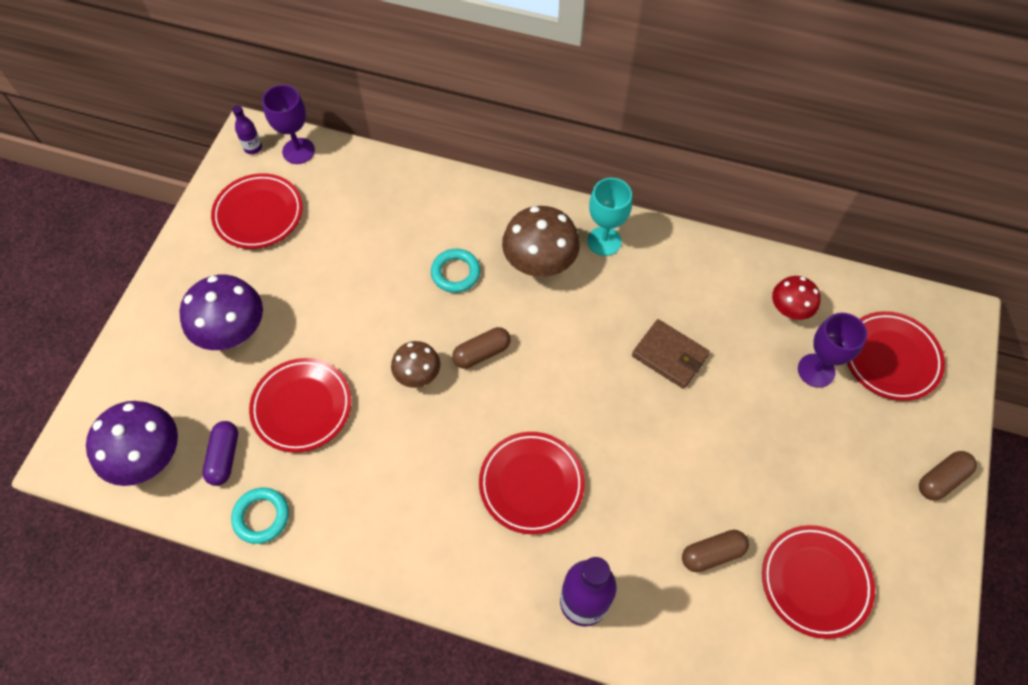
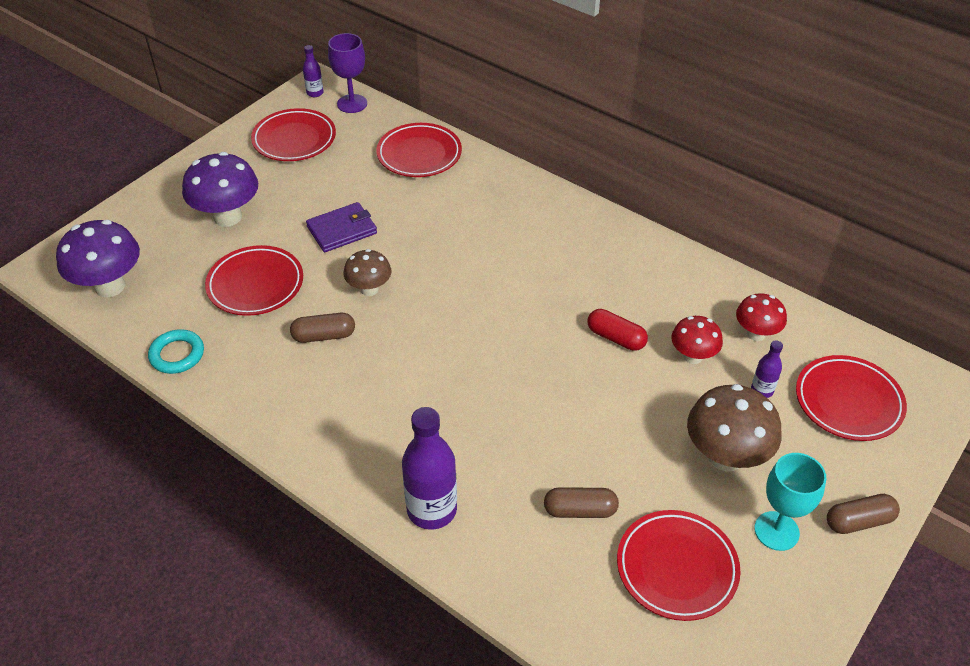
camera: 20 degrees right, 15 degrees down
purple capsule [202,421,238,486] -> none
turquoise ring [431,249,481,293] -> none
brown capsule [452,327,511,369] -> brown capsule moved to [290,313,355,343]
red plate [479,432,585,534] -> red plate moved to [376,123,462,177]
brown mushroom [502,206,580,277] -> brown mushroom moved to [687,384,781,472]
turquoise goblet [587,178,632,256] -> turquoise goblet moved to [754,453,826,551]
brown wallet [632,319,710,389] -> red capsule [587,309,648,351]
purple goblet [798,313,867,388] -> purple bottle [751,340,783,398]
none -> purple wallet [306,202,377,252]
none -> red mushroom [671,316,723,364]

